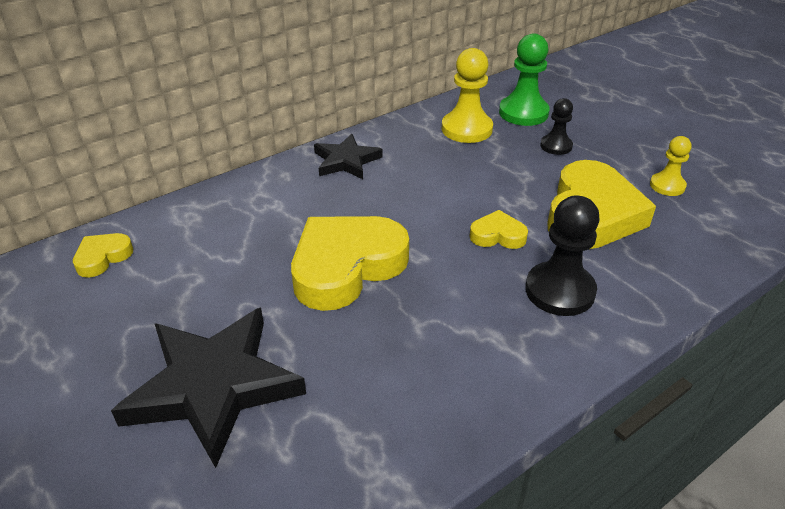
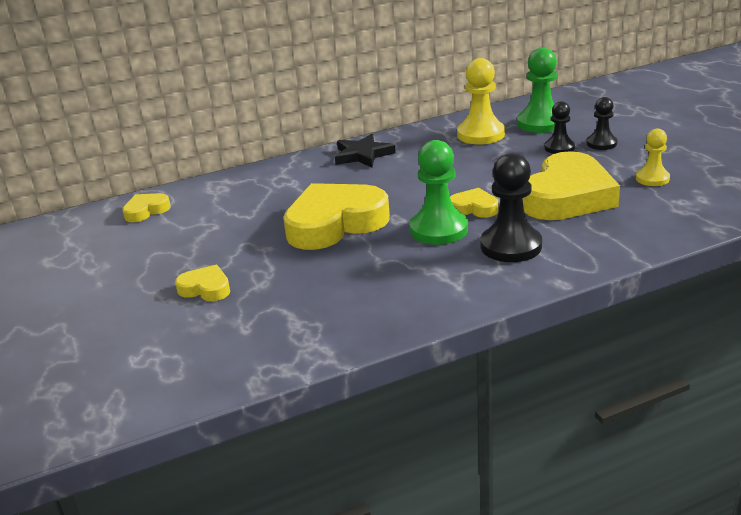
camera: 15 degrees right, 10 degrees down
black star [111,307,306,468] -> yellow heart [175,265,230,301]
none -> green pawn [409,140,468,245]
none -> black pawn [587,97,617,150]

